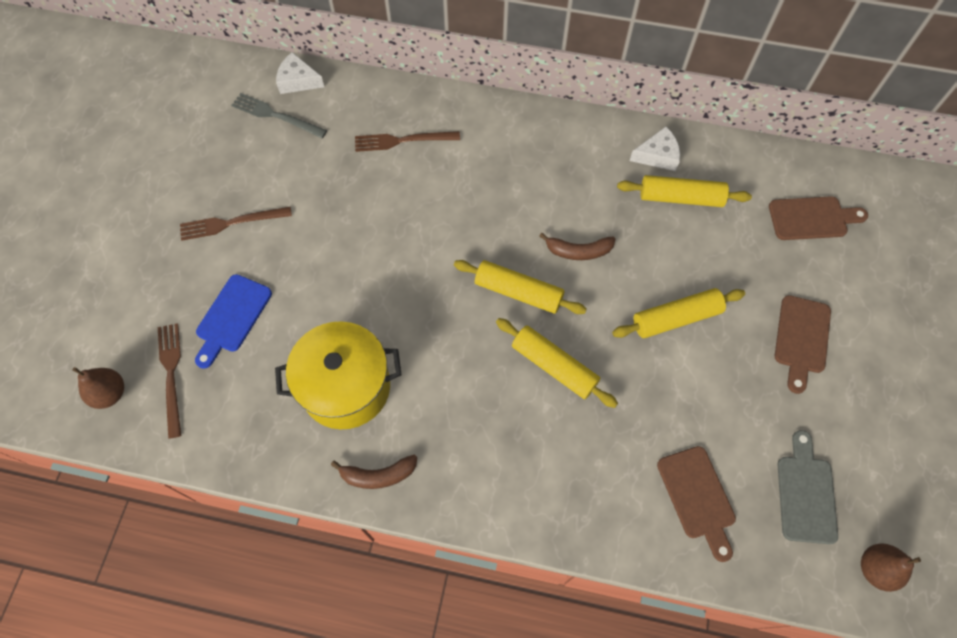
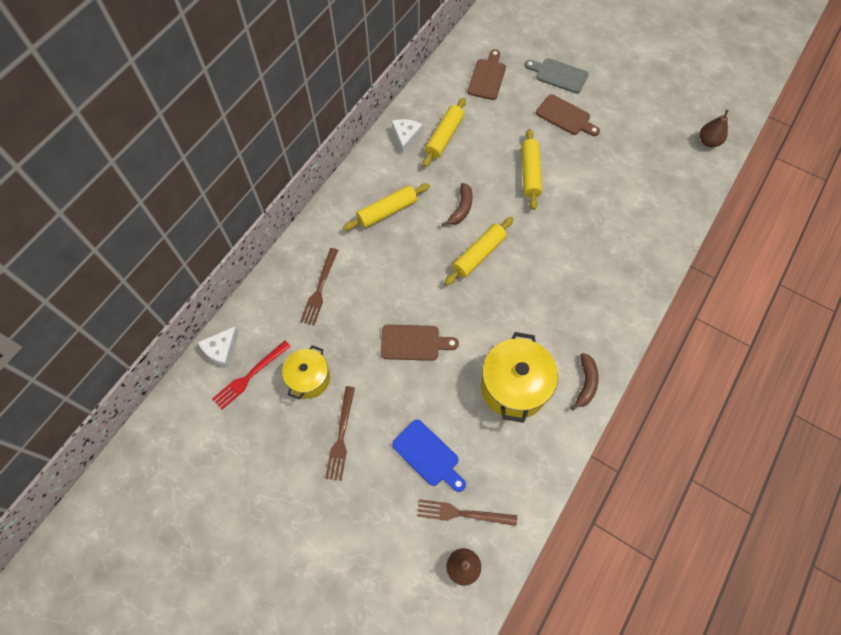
camera: 70 degrees left, 0 degrees up
grey fork [231,93,327,138] -> red fork [212,341,291,410]
yellow rolling pin [496,318,618,408] -> yellow rolling pin moved to [343,183,430,231]
brown cutting board [657,446,736,562] -> brown cutting board moved to [381,324,459,361]
grey cutting board [777,430,838,544] -> grey cutting board moved to [524,58,588,94]
none -> yellow pot [282,345,330,399]

